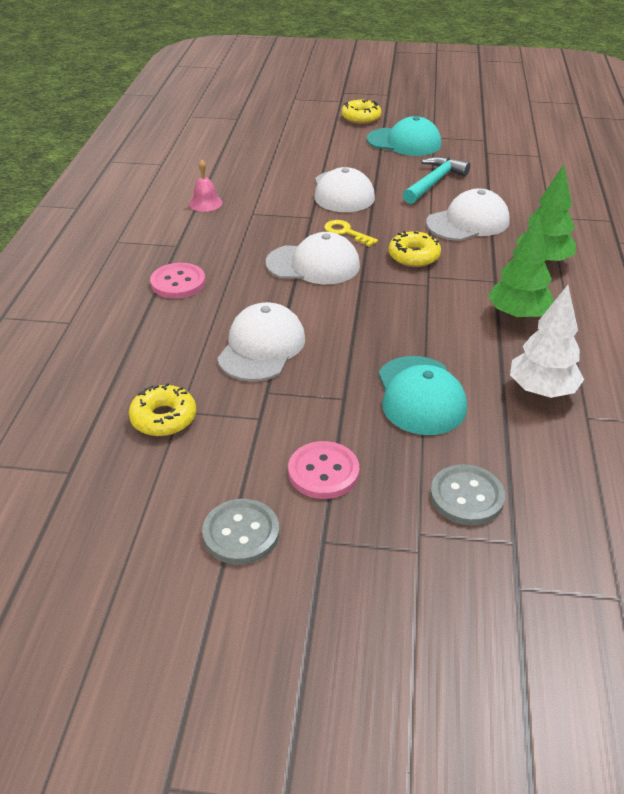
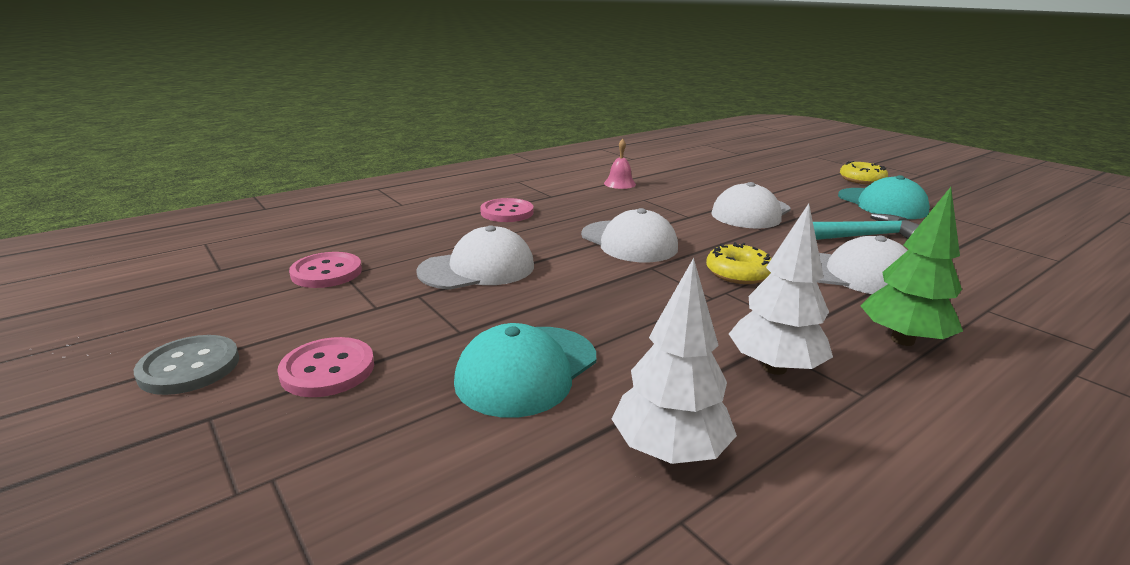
camera: 45 degrees right, 15 degrees down
yellow donut [129,383,196,436] -> pink button [289,252,362,288]
yellow key [324,220,378,247] -> none
grey button [430,464,505,525] -> none
green tree [488,214,553,320] -> white tree [729,203,833,375]

